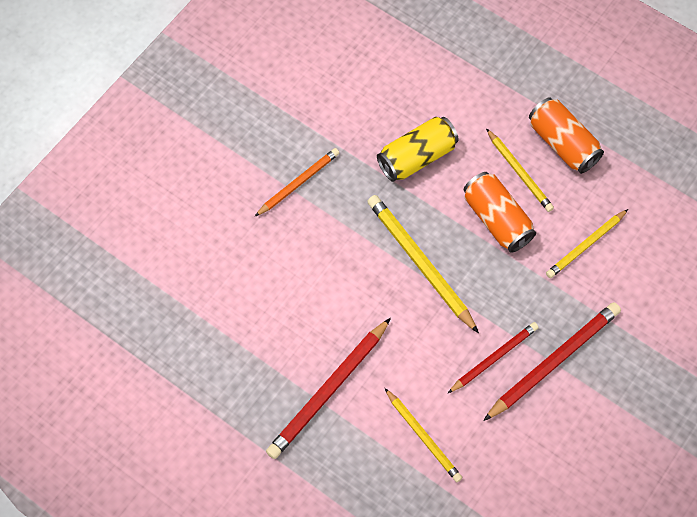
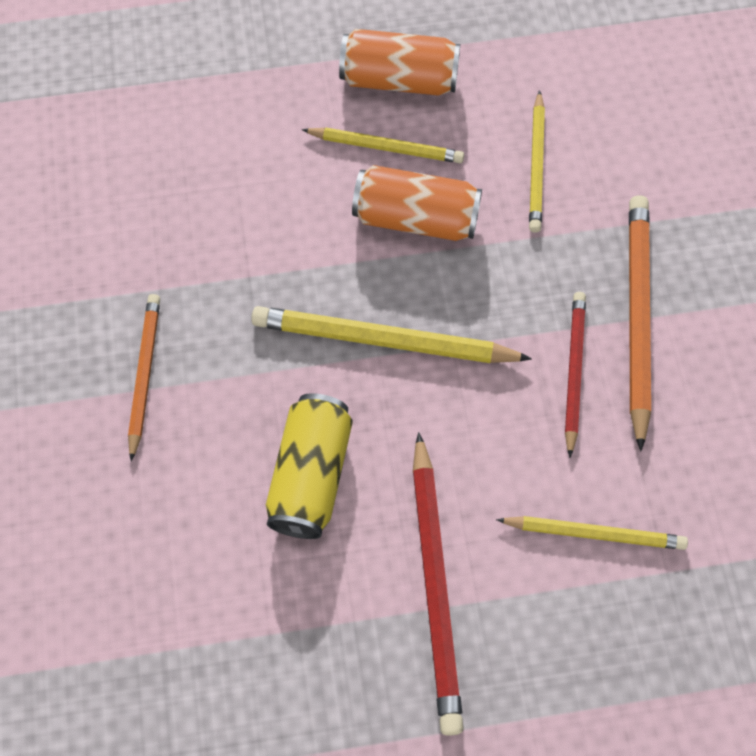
camera: 45 degrees left, 0 degrees up
yellow can [377,117,459,182] -> yellow can moved to [266,393,353,539]
red pencil [483,302,621,421] -> orange pencil [629,195,651,451]

